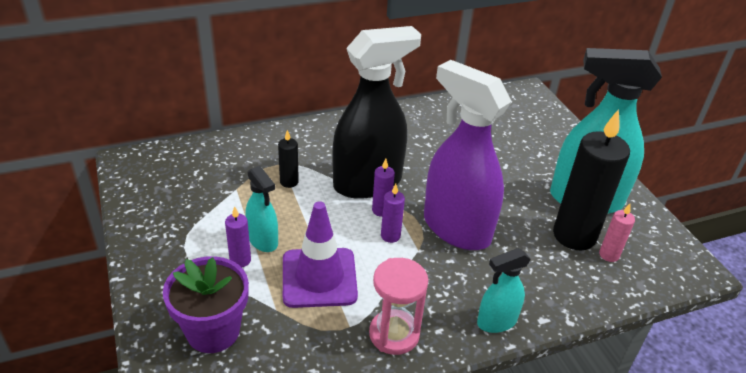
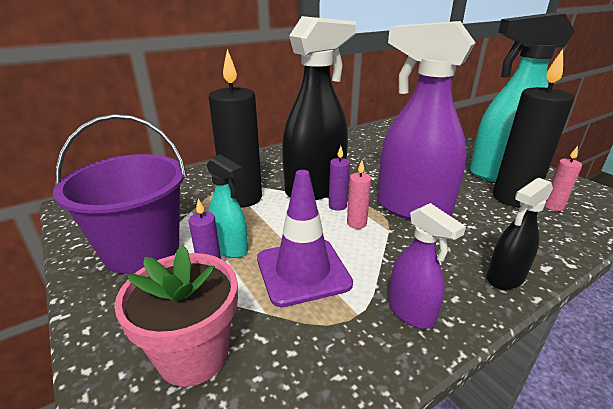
camera: 10 degrees left, 10 degrees down
purple flower pot [163,256,249,353] -> pink flower pot [115,245,238,387]
black candle [278,130,299,188] -> black candle [208,49,262,208], size x2.22
pink hourglass [369,258,428,355] -> purple spray bottle [389,203,466,329]
purple candle [381,184,405,243] -> pink candle [347,161,371,229]
turquoise spray bottle [477,248,531,333] -> black spray bottle [487,178,553,290]
none -> purple bucket [53,114,187,274]

